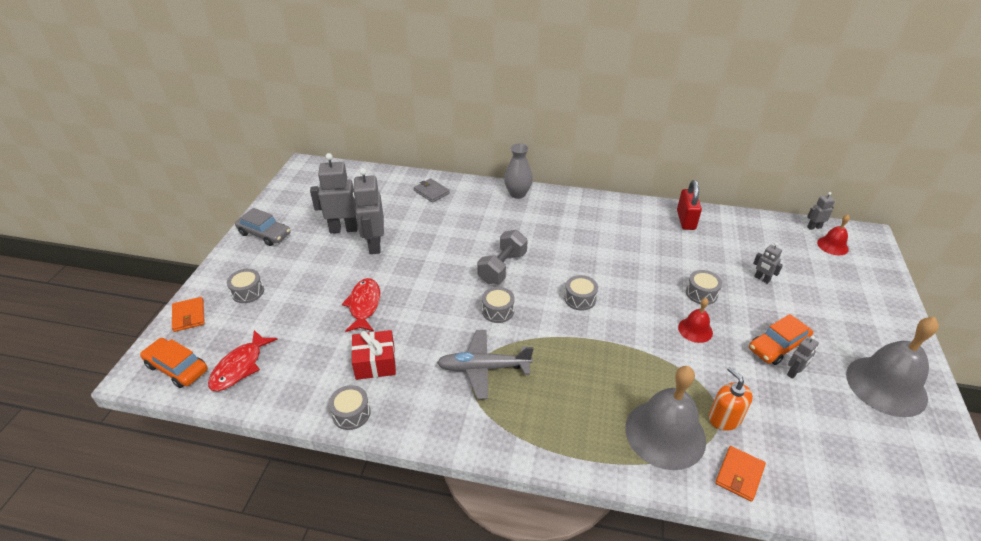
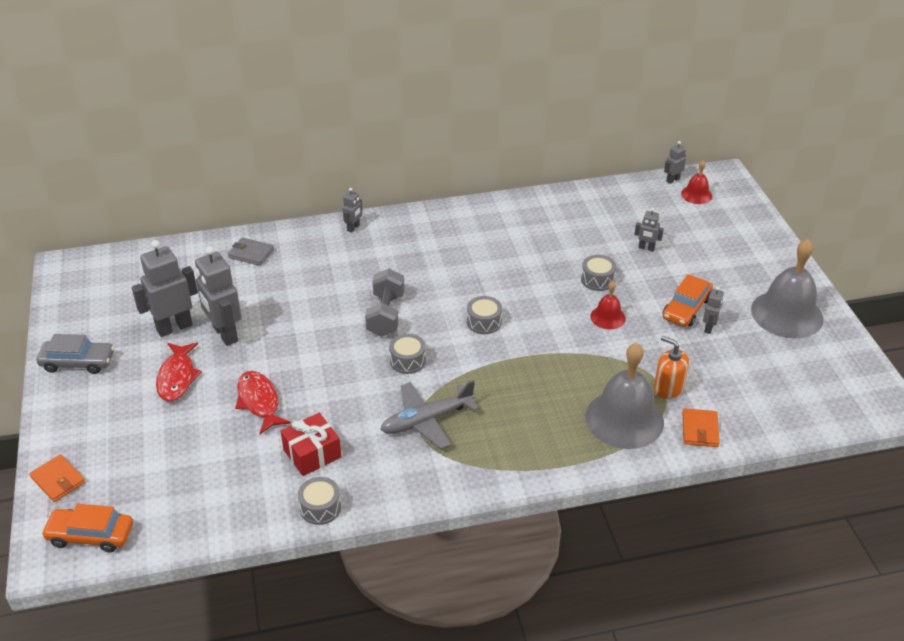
camera: 25 degrees left, 0 degrees up
red fish [208,330,278,391] -> red fish moved to [156,342,202,401]
grey drum [227,269,264,303] -> none
grey vase [504,143,533,199] -> grey robot [342,188,362,233]
red padlock [677,180,702,230] -> none

